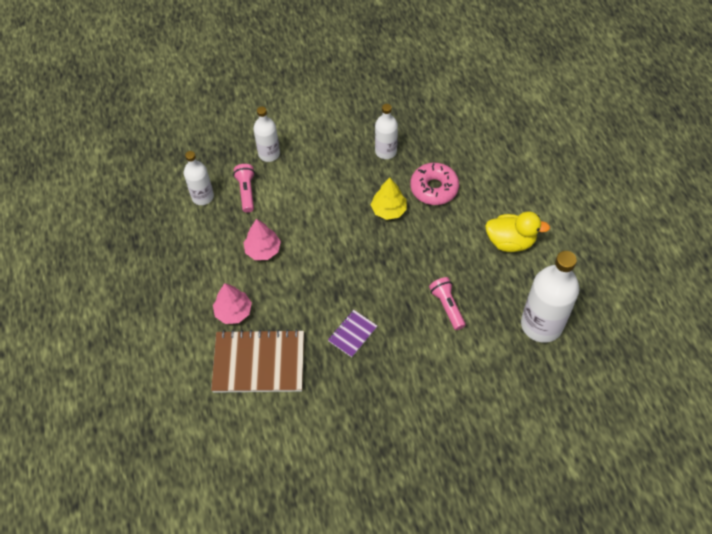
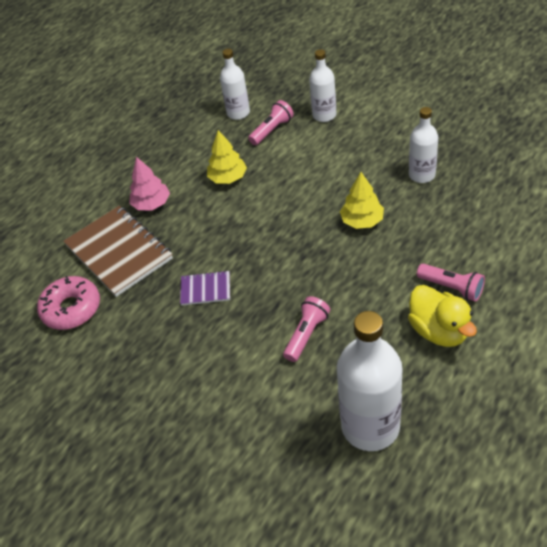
camera: 55 degrees right, 10 degrees down
pink tree [243,219,281,260] -> yellow tree [207,130,247,184]
pink donut [410,163,459,205] -> pink donut moved to [37,276,100,330]
none -> pink flashlight [417,264,485,302]

